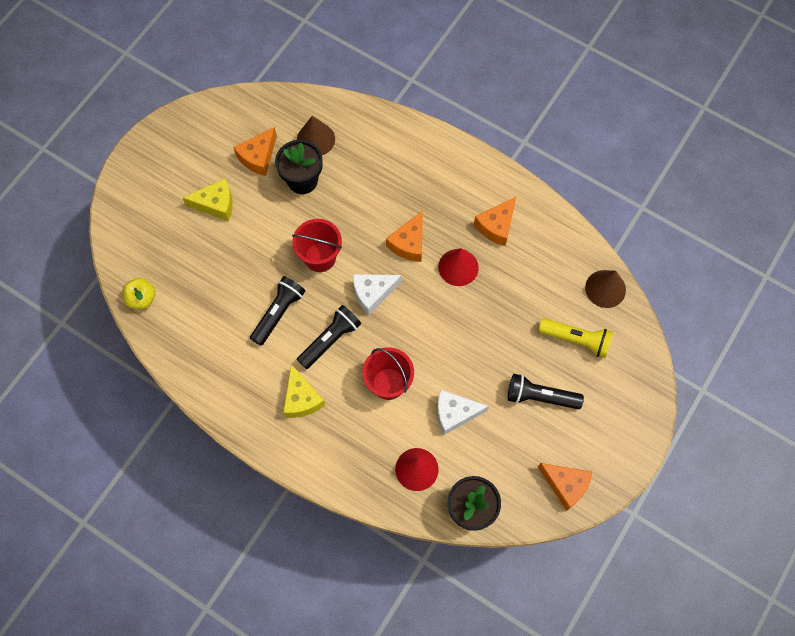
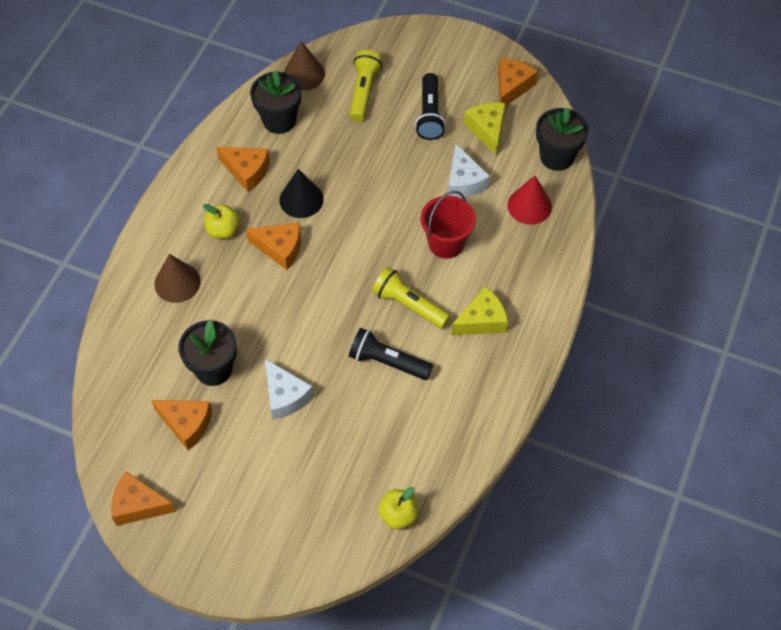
camera: 100 degrees left, 10 degrees down
yellow cheese [183,178,233,221] -> yellow cheese moved to [464,102,506,156]
red bucket [292,219,342,272] -> none
brown cone [297,116,335,155] -> brown cone moved to [154,254,201,303]
black flashlight [297,305,361,369] -> yellow flashlight [372,267,451,329]
white cheese [353,274,402,315] -> white cheese moved to [265,359,313,420]
red cone [438,248,479,286] -> black cone [279,169,324,218]
none -> orange cheese [111,471,176,526]
none -> yellow apple [203,204,240,239]
none -> black flower pot [250,70,302,134]

